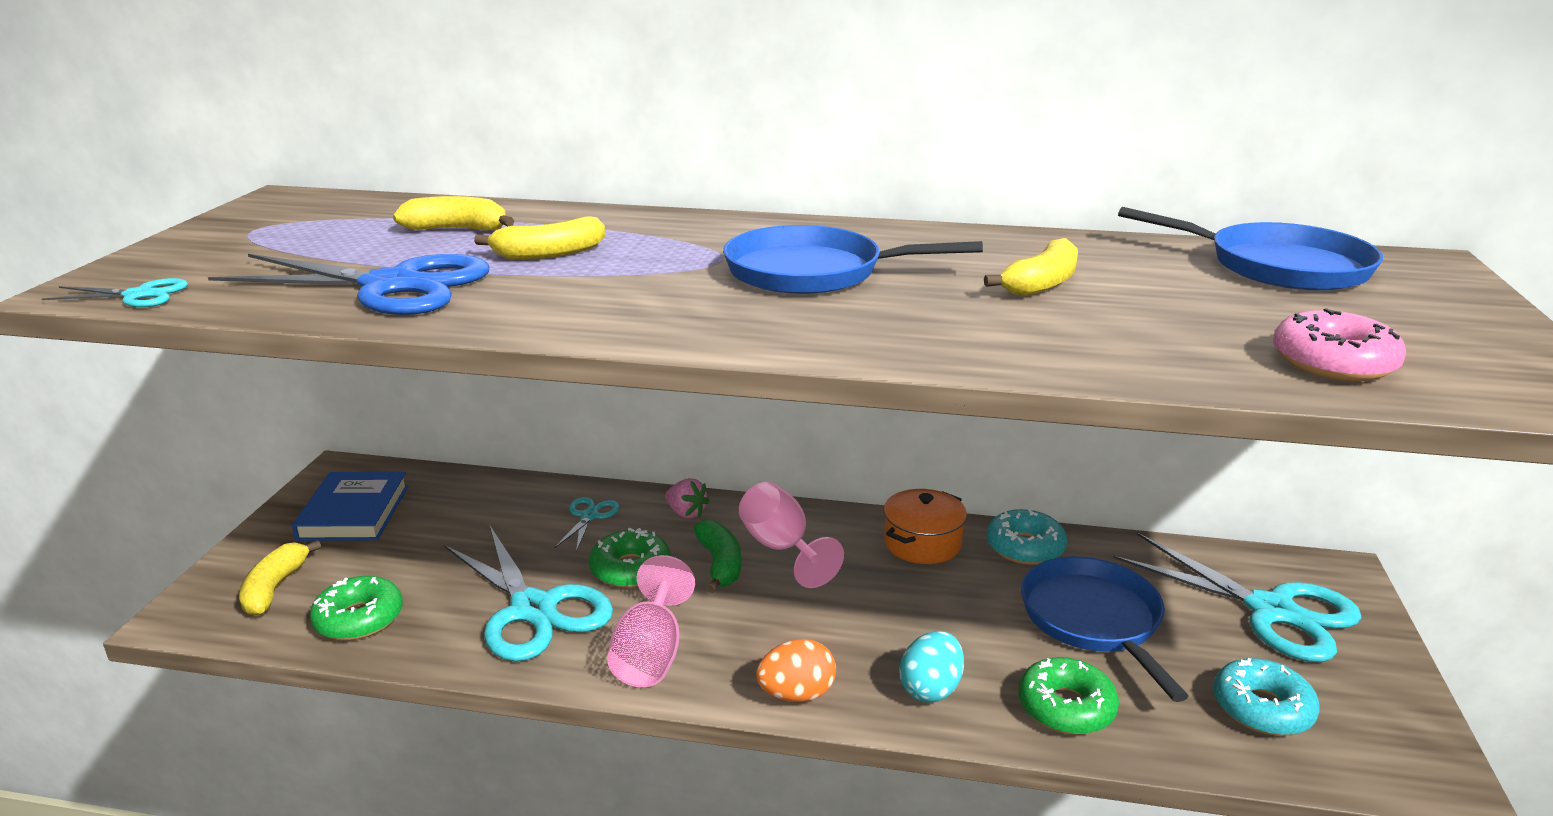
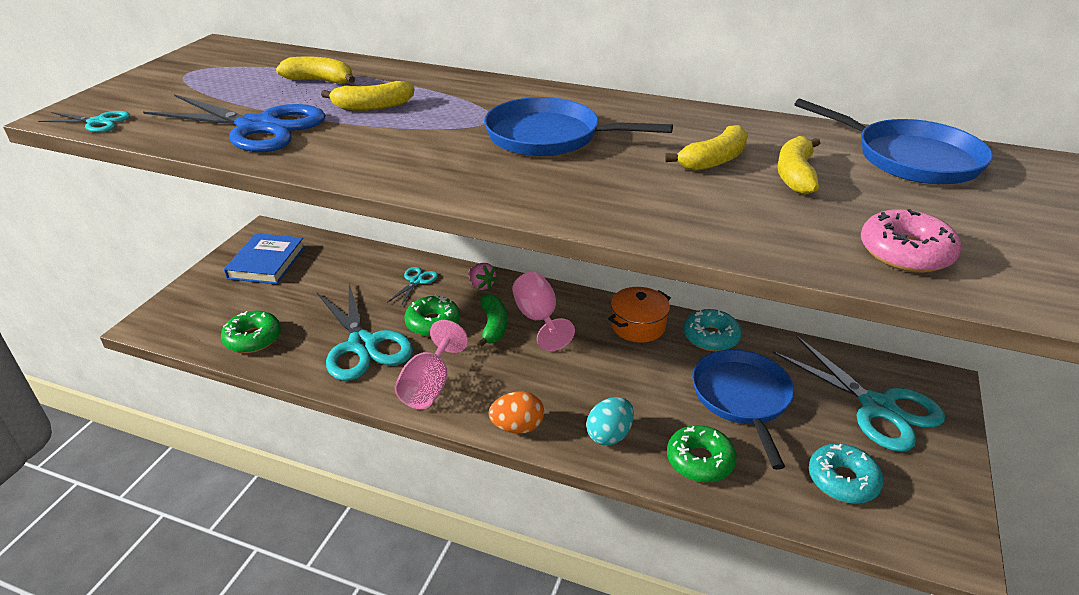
camera: 10 degrees right, 10 degrees up
yellow banana [239,540,321,616] -> yellow banana moved to [777,136,820,195]

